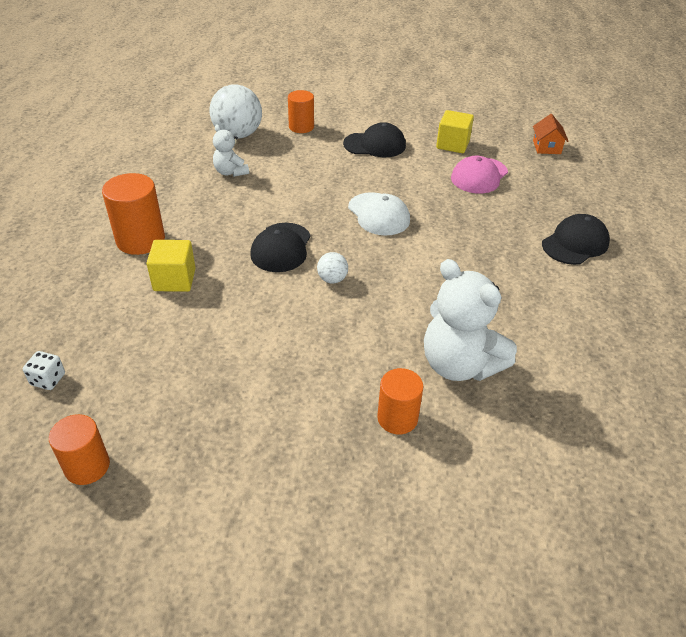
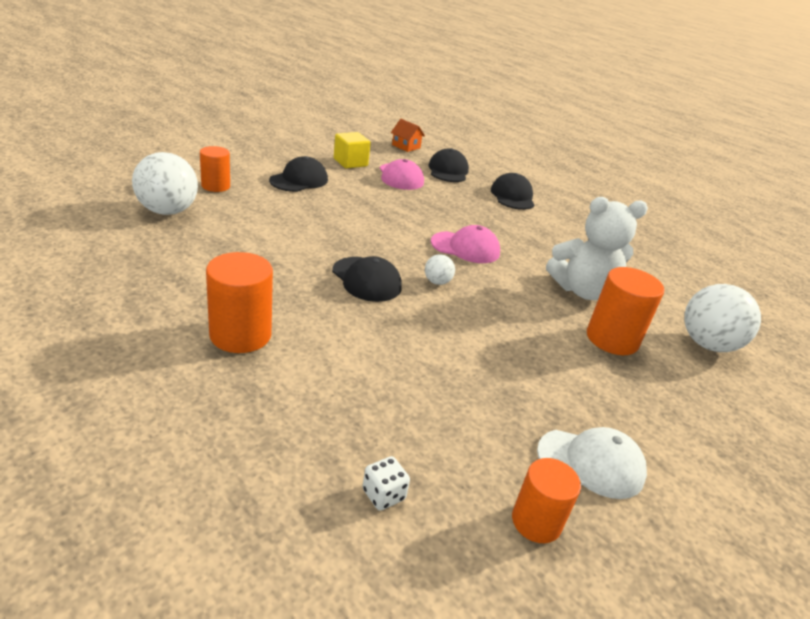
camera: 55 degrees left, 10 degrees down
yellow cube [146,240,196,292] -> none
white teddy bear [213,124,249,177] -> none
white cap [348,192,410,236] -> white cap moved to [537,427,647,499]
orange cylinder [377,368,424,434] -> orange cylinder [587,267,664,355], size x1.52
none -> black cap [429,148,469,182]
none -> pink cap [431,225,500,263]
none -> white ball [684,284,761,352]

